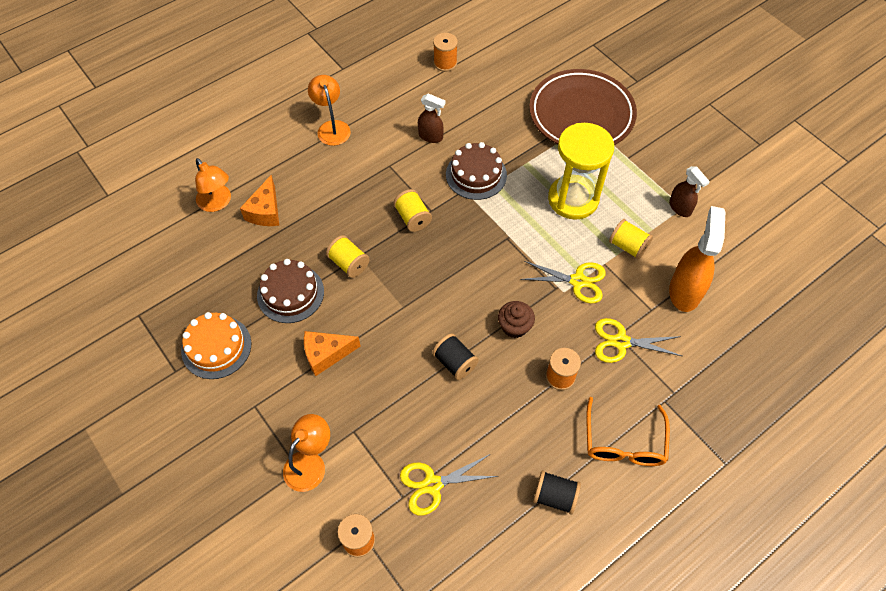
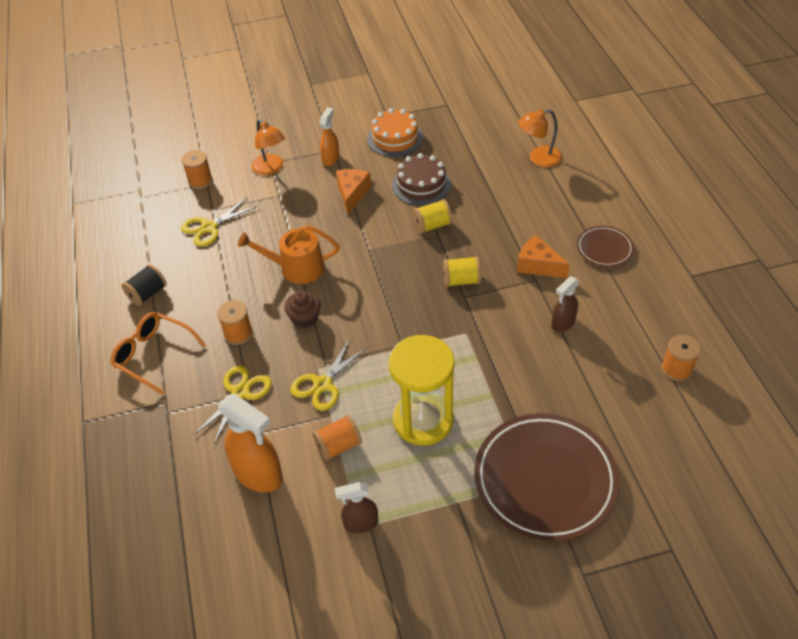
camera: 115 degrees right, 10 degrees down
orange cheese [240,175,279,226] -> orange cheese moved to [517,235,570,278]
orange lamp [308,75,351,146] -> brown plate [577,226,634,267]
yellow scissors [400,454,498,515] -> yellow scissors turned 135 degrees counterclockwise [181,197,258,247]
black spool [432,333,479,380] -> orange watering can [238,225,339,284]
brown cake [446,142,507,200] -> none
yellow spool [609,219,653,259] -> orange spool [313,415,362,461]
none -> orange spray bottle [320,107,339,166]

